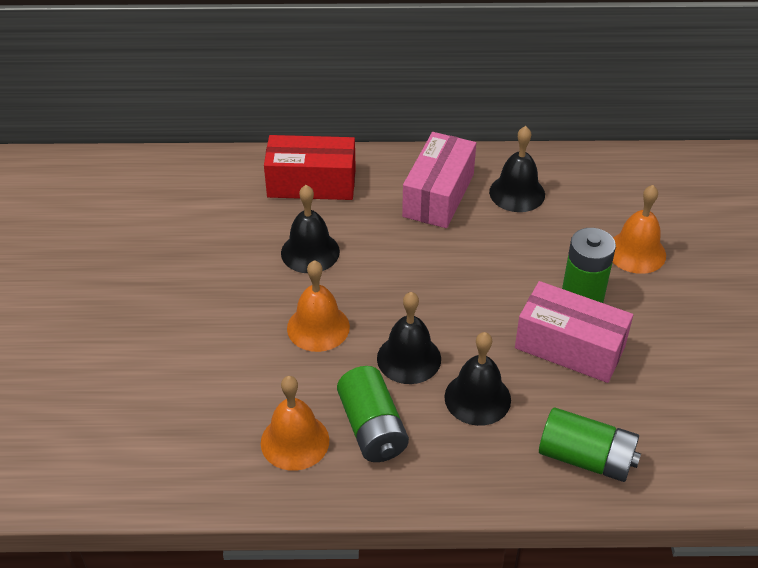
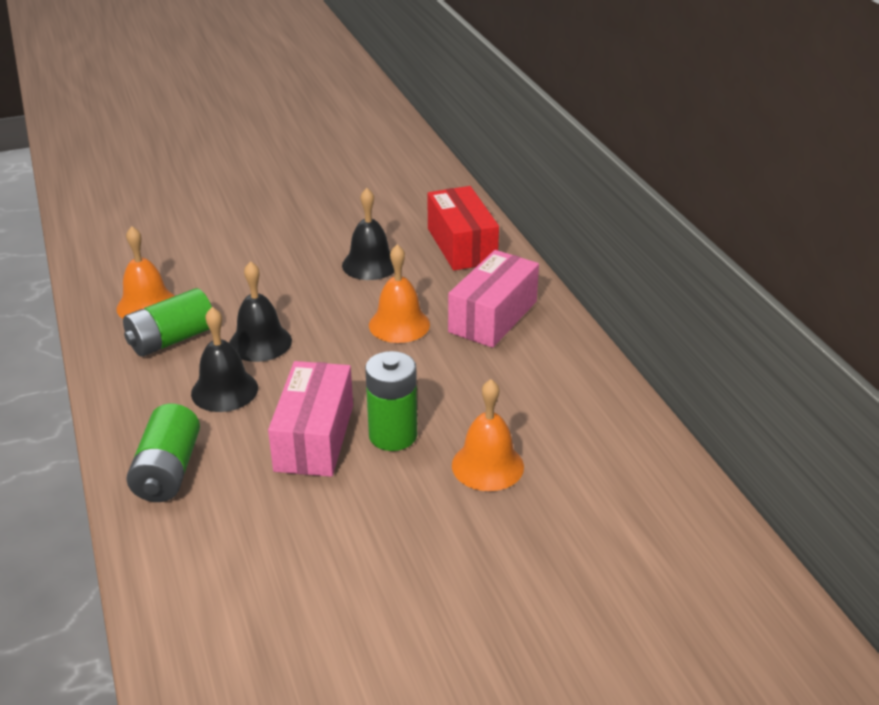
camera: 70 degrees right, 10 degrees down
orange bell [287,260,350,352] -> orange bell moved to [369,244,430,343]
pink box [402,132,476,228] -> pink box turned 60 degrees counterclockwise [448,250,539,348]
black bell [489,126,545,212] -> none

